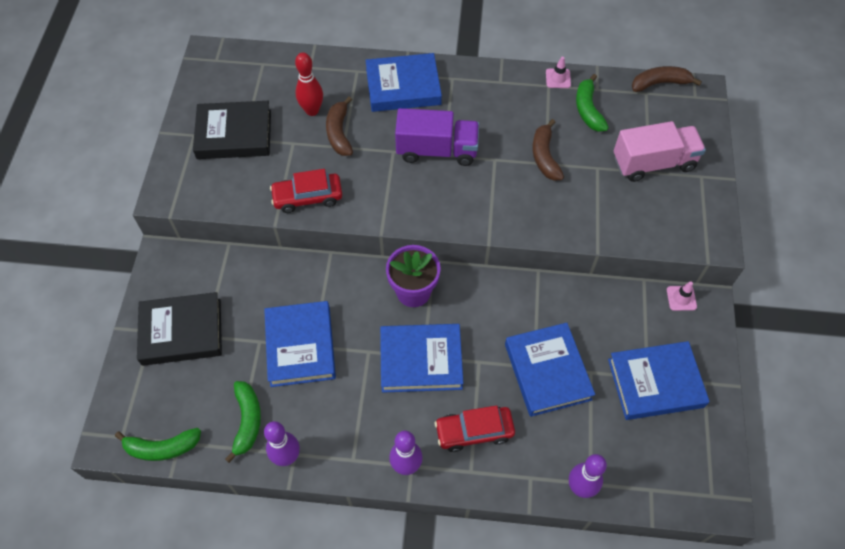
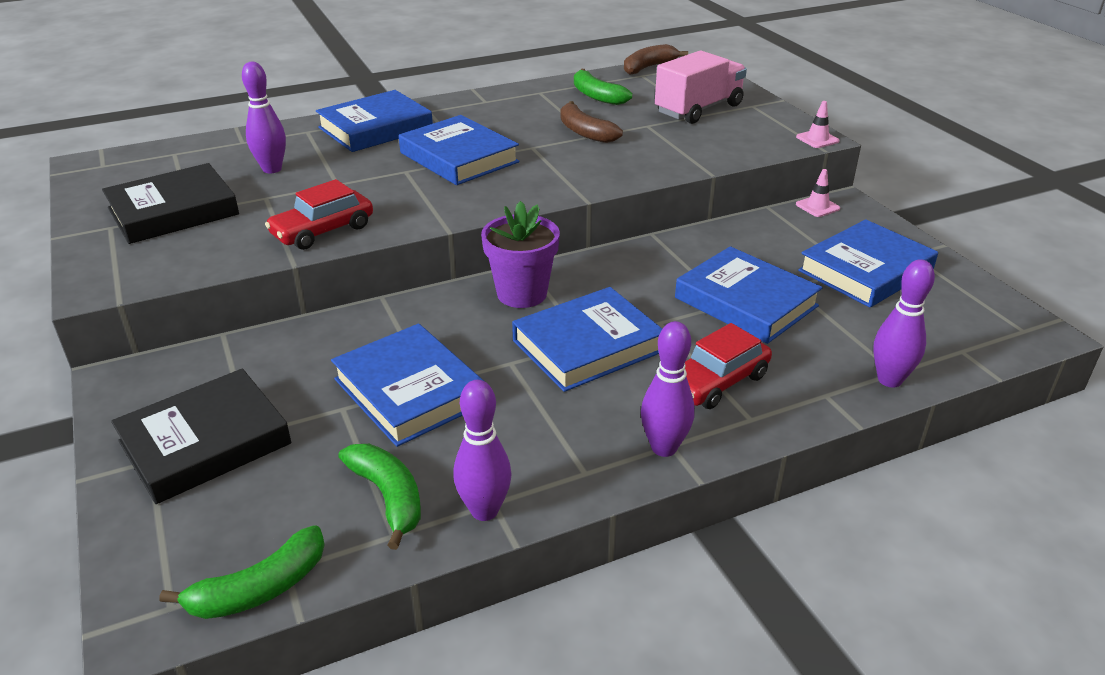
camera: 30 degrees left, 25 degrees down
red bowling pin [295,52,323,116] -> purple bowling pin [242,62,286,173]
brown banana [326,97,353,156] -> none
purple truck [395,108,479,166] -> blue book [399,115,519,185]
pink traffic cone [546,57,571,88] -> pink traffic cone moved to [796,101,840,148]

